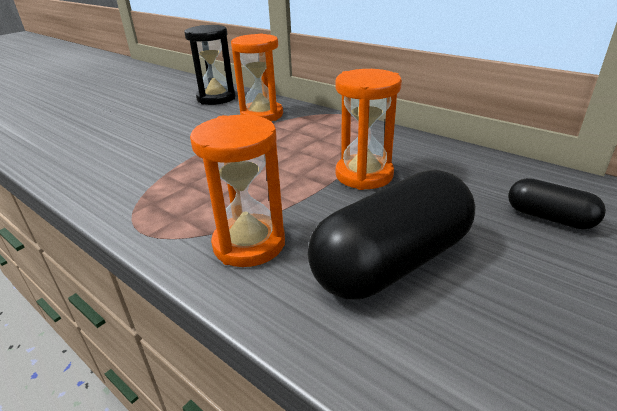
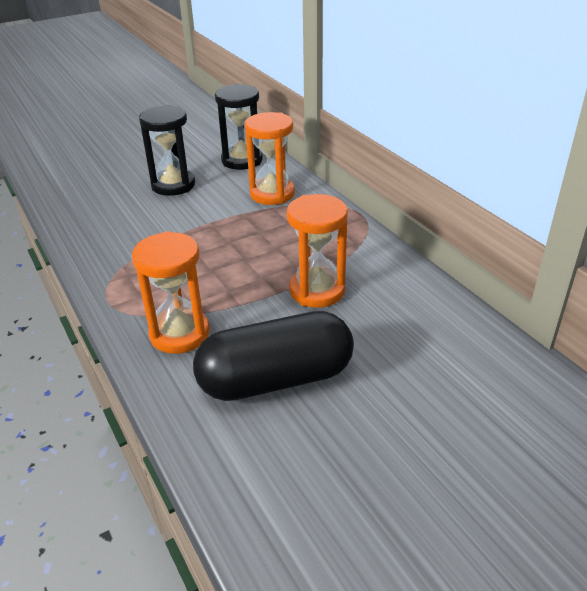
camera: 20 degrees right, 5 degrees up
black capsule [508,178,606,229] -> none
none -> black hourglass [139,105,195,196]

